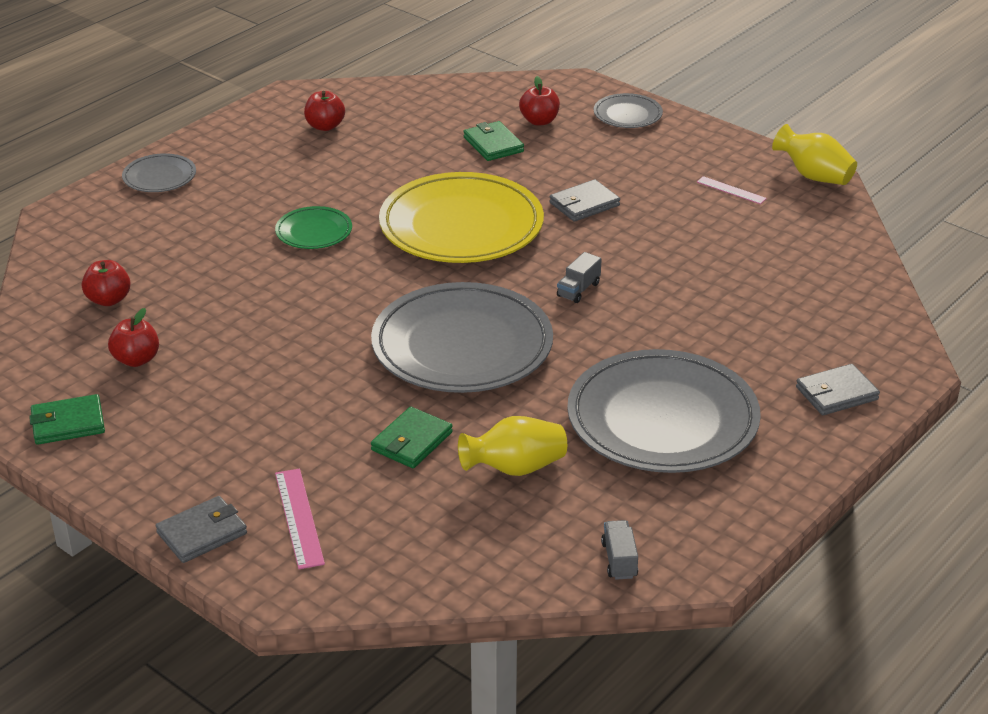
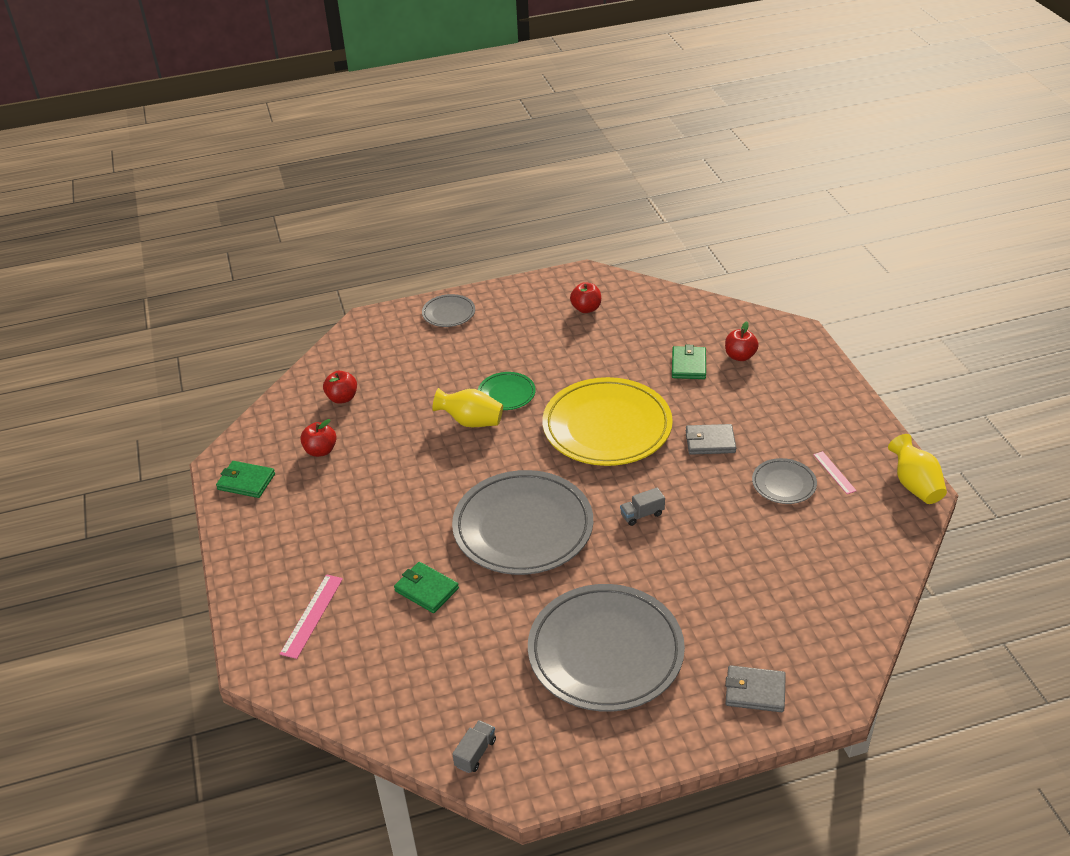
camera: 35 degrees right, 5 degrees up
grey wallet [156,496,247,563] -> none
green wallet [371,407,453,468] -> green wallet turned 60 degrees clockwise [394,562,459,613]
yellow vase [458,416,567,476] -> yellow vase moved to [432,388,503,427]
grey plate [594,93,663,128] -> grey plate moved to [752,458,817,504]

